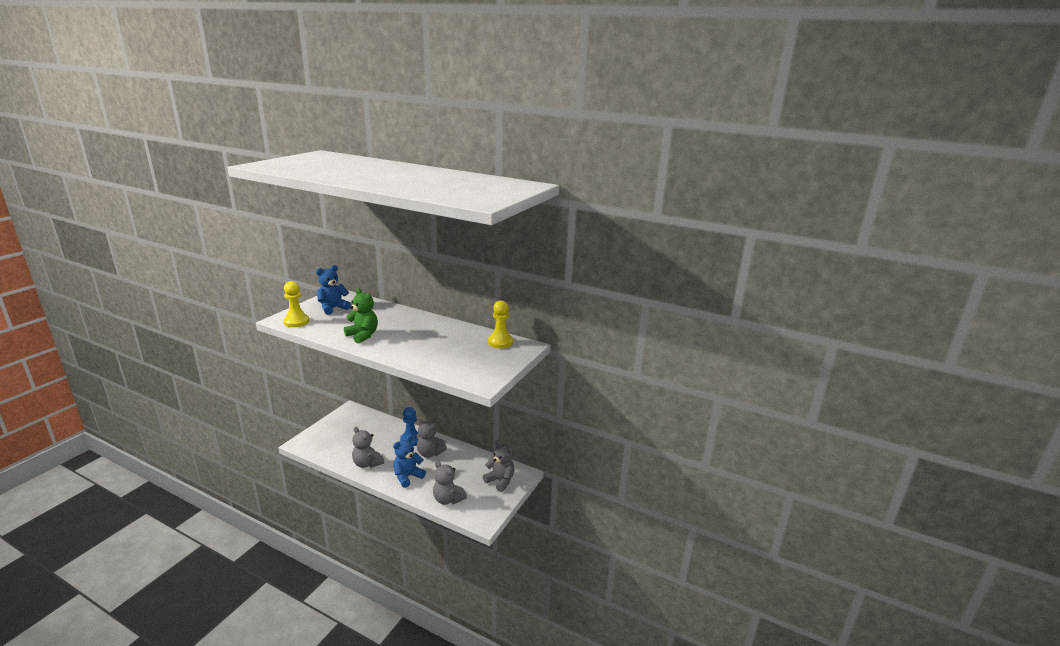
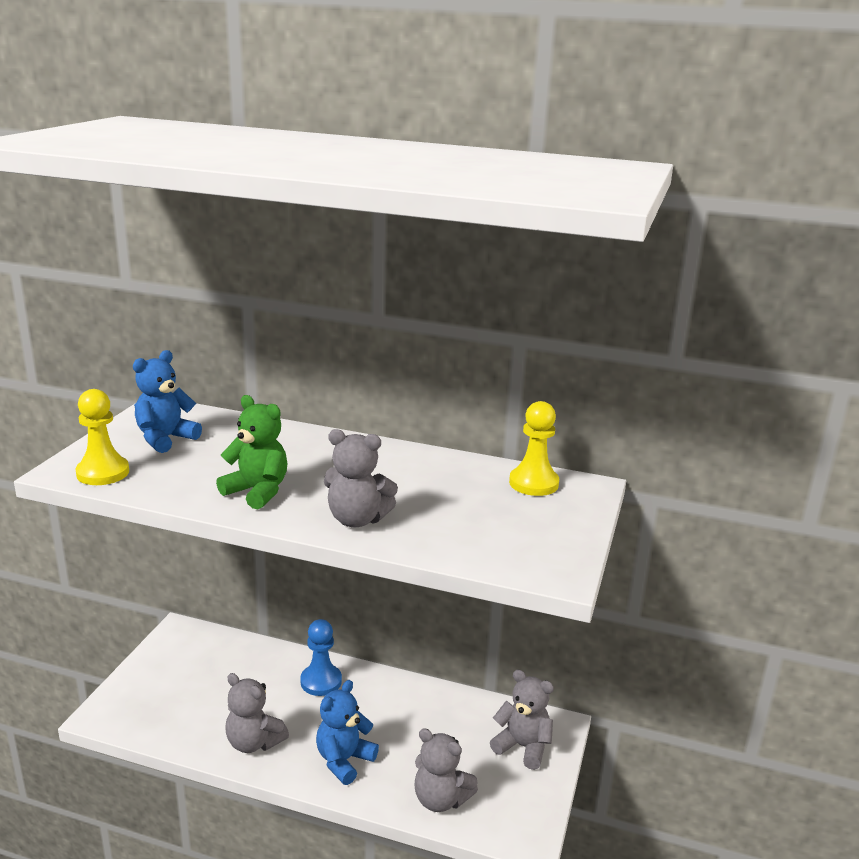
camera: 10 degrees left, 0 degrees up
grey teddy bear [417,419,447,458] -> grey teddy bear moved to [324,429,398,527]

